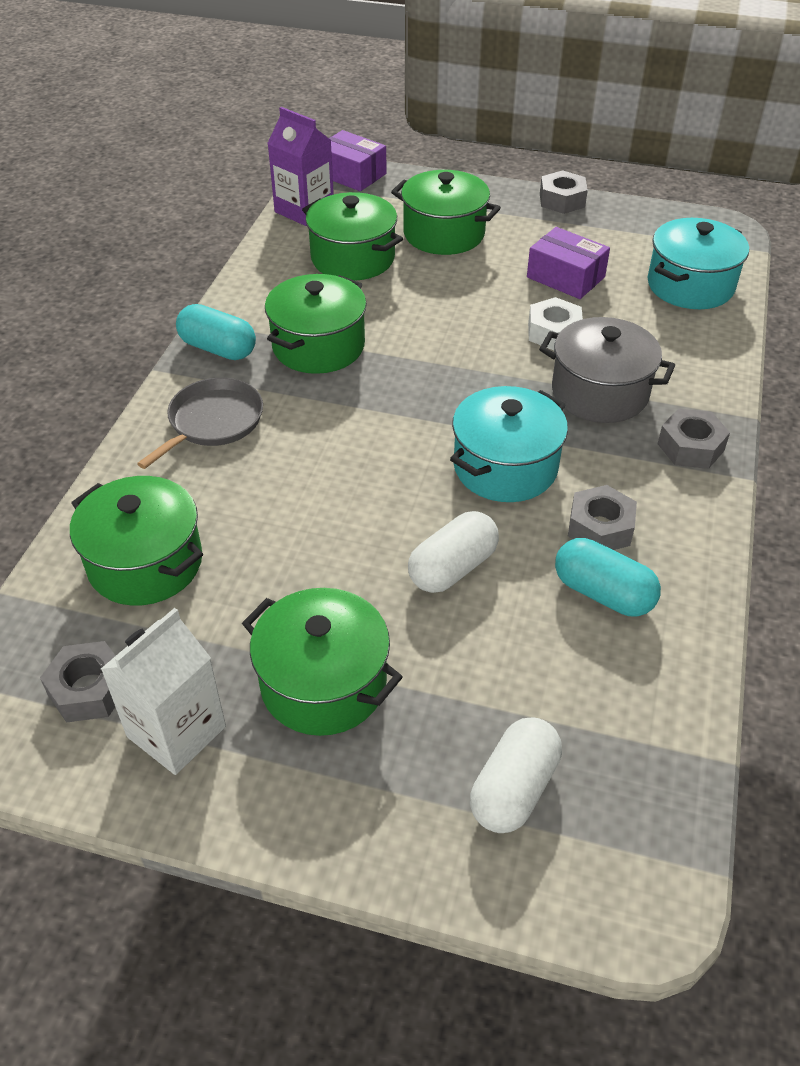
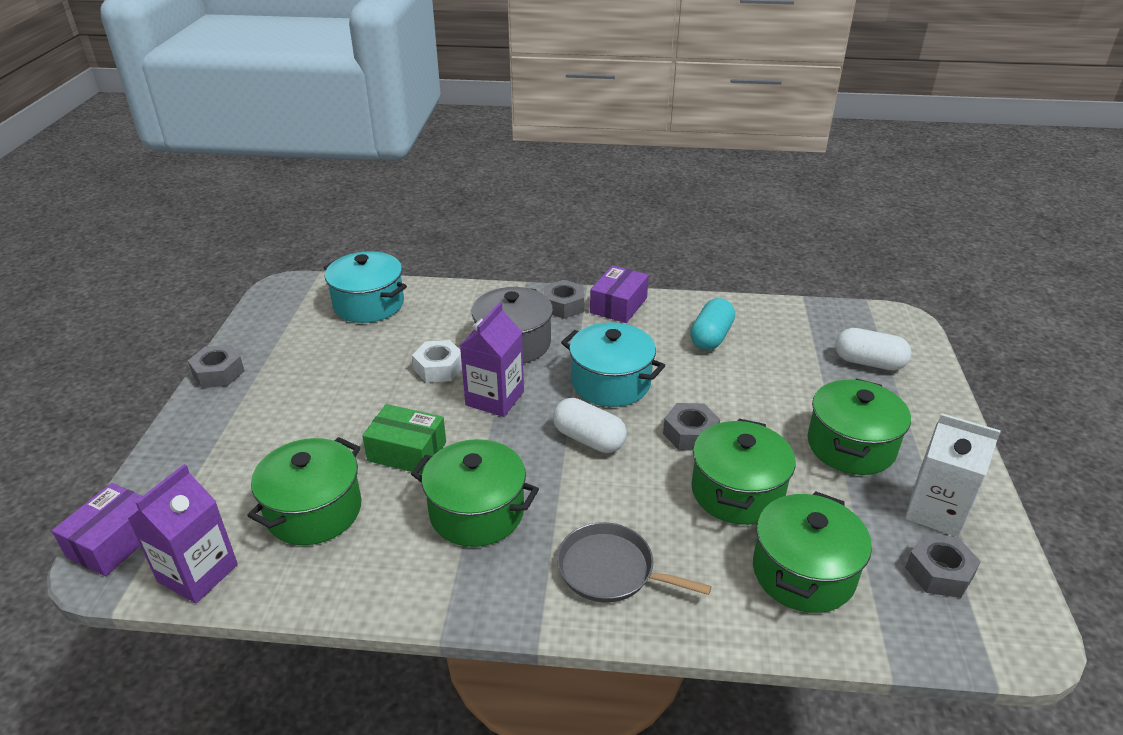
camera: 100 degrees left, 10 degrees down
turquoise capsule [176,304,256,360] -> none
green pot [391,170,501,255] -> green pot moved to [691,419,796,525]
white capsule [408,511,499,593] -> white capsule moved to [553,398,627,453]
purple box [527,227,610,299] -> purple box moved to [590,265,649,323]
grey nut [568,485,637,550] -> grey nut moved to [663,403,720,451]
none -> green box [362,404,446,474]
none -> purple carton [460,302,524,417]

